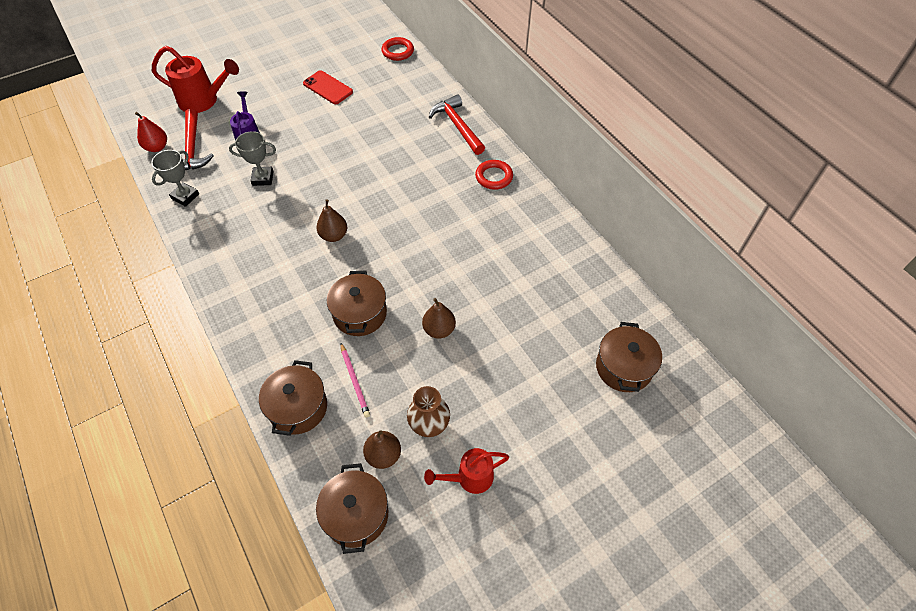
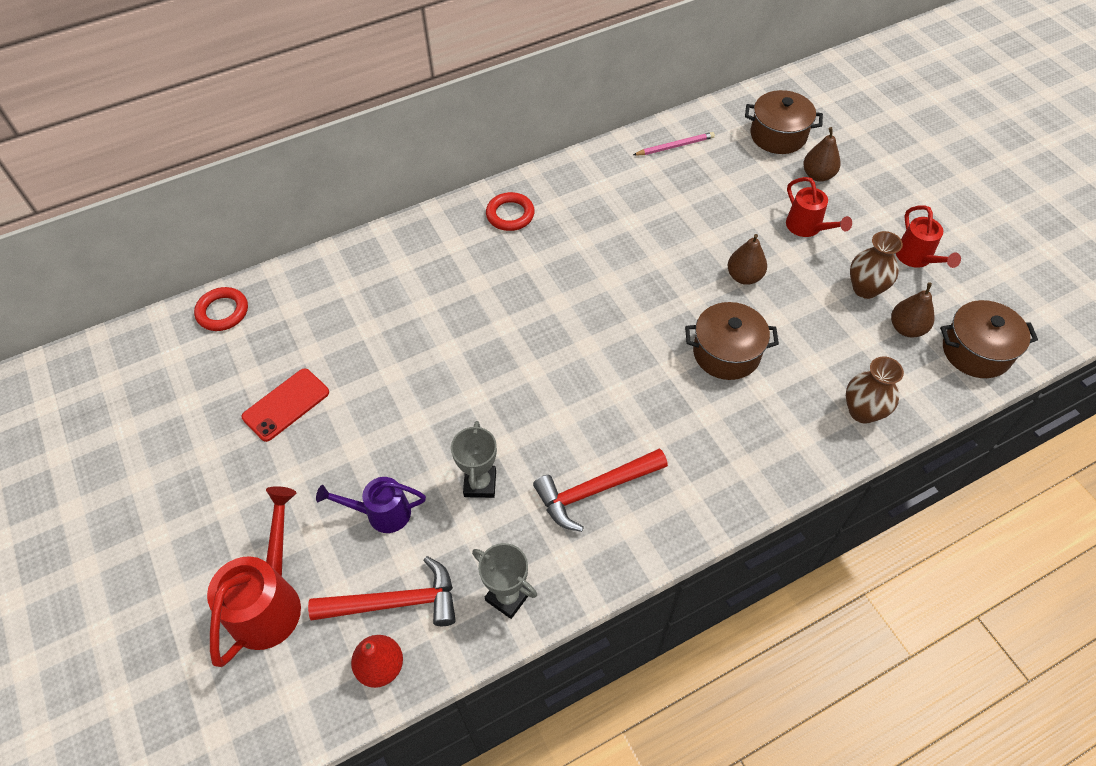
camera: 85 degrees left, 0 degrees up
brown pot [259,360,327,436] -> brown vase [846,356,904,424]
brown pear [317,200,347,242] -> brown pear moved to [803,127,841,182]
pink pencil [341,343,370,418] -> pink pencil moved to [633,132,715,155]
red hammer [429,95,485,155] -> red hammer moved to [533,448,668,532]
none -> red watering can [786,177,852,237]

